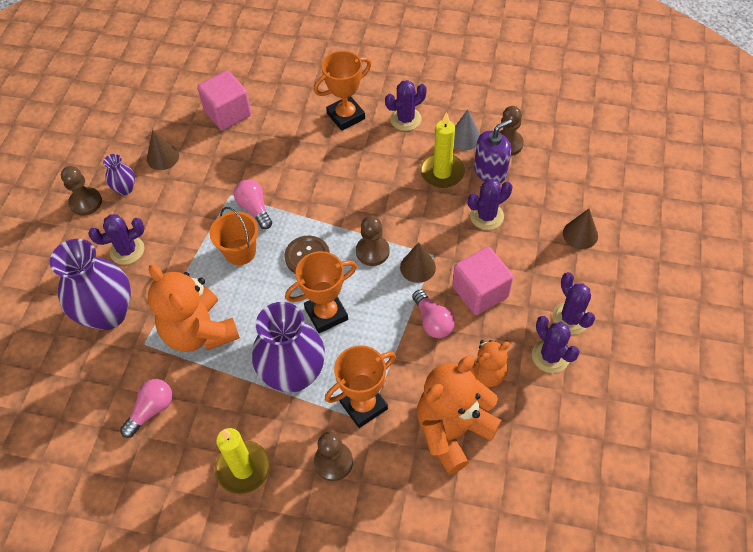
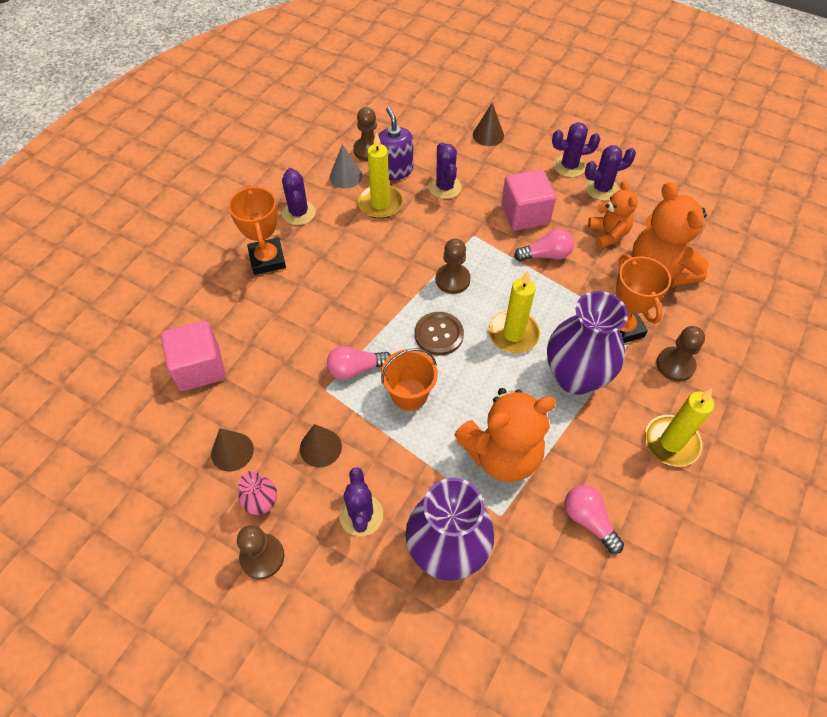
camera: 75 degrees left, 0 degrees up
purple vase [103,154,135,195] -> pink vase [238,471,277,515]
orange trophy [285,251,357,333] -> yellow candle [488,271,540,353]
brown cone [400,242,436,283] -> brown cone moved to [300,424,342,467]

